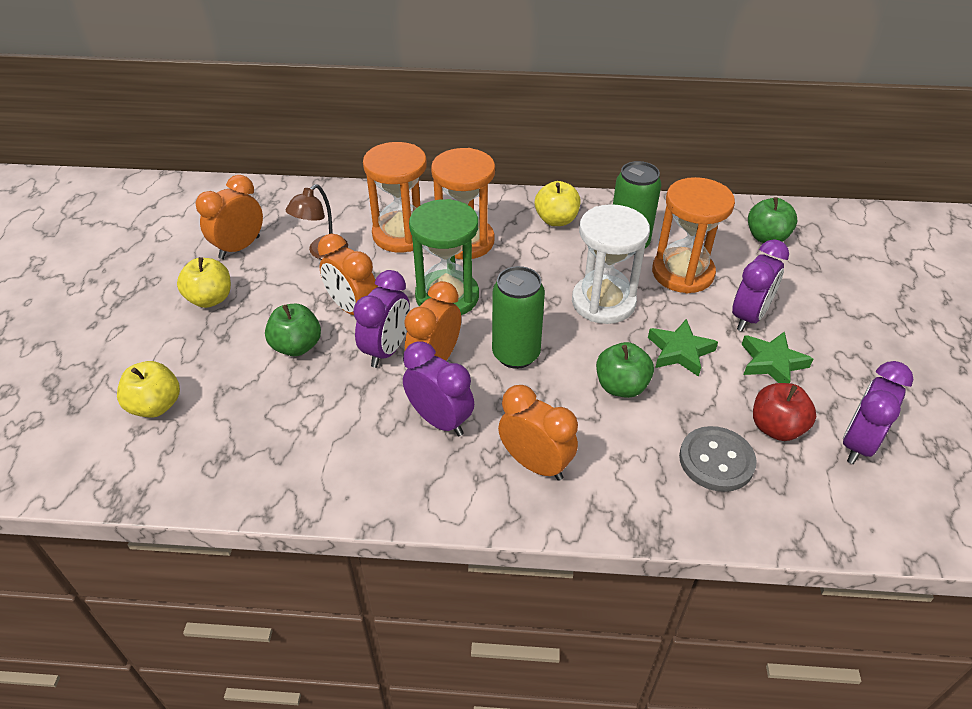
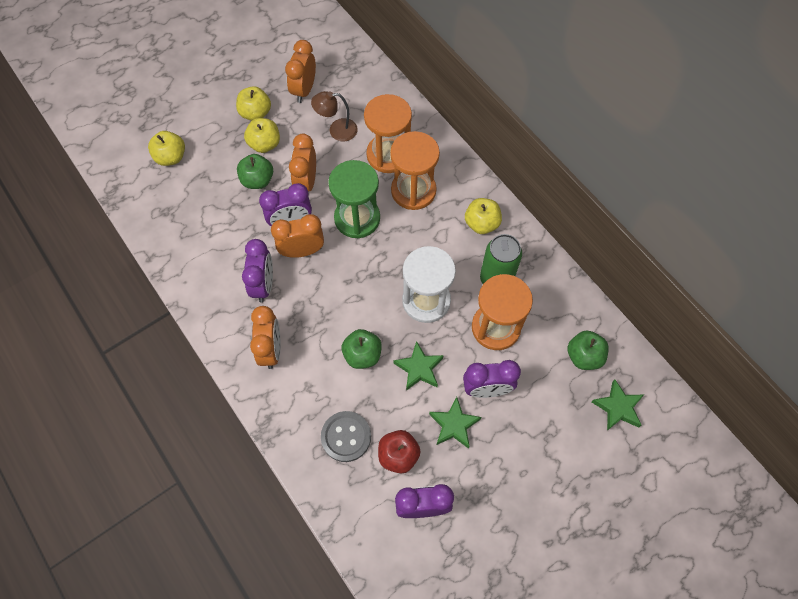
camera: 50 degrees right, 20 degrees up
orange clock [195,175,263,259] -> orange clock turned 75 degrees counterclockwise [285,40,316,103]
green can [492,266,545,369] -> none
none -> yellow apple [244,118,280,153]
none -> green star [592,380,644,431]

